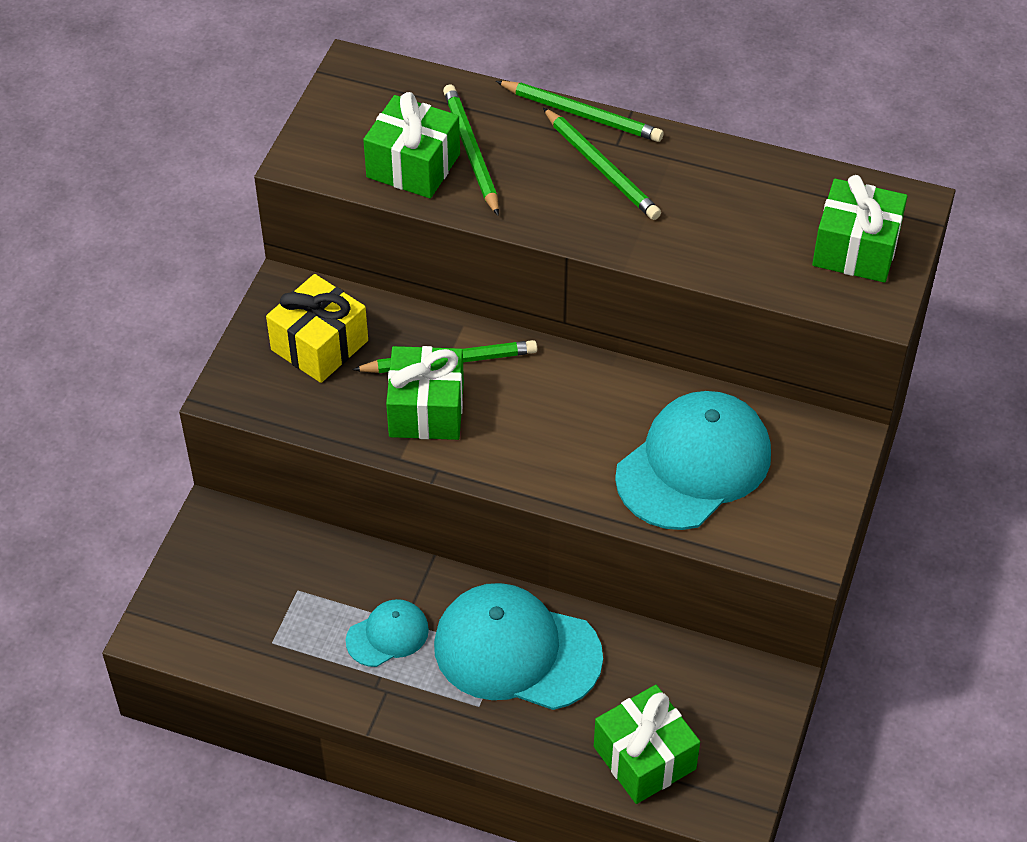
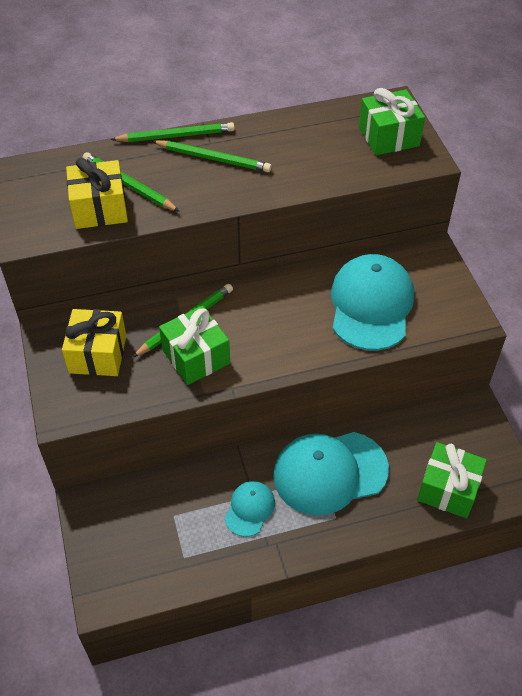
camera: 35 degrees left, 0 degrees up
green gift [363,92,460,199] -> yellow gift [66,158,128,229]

